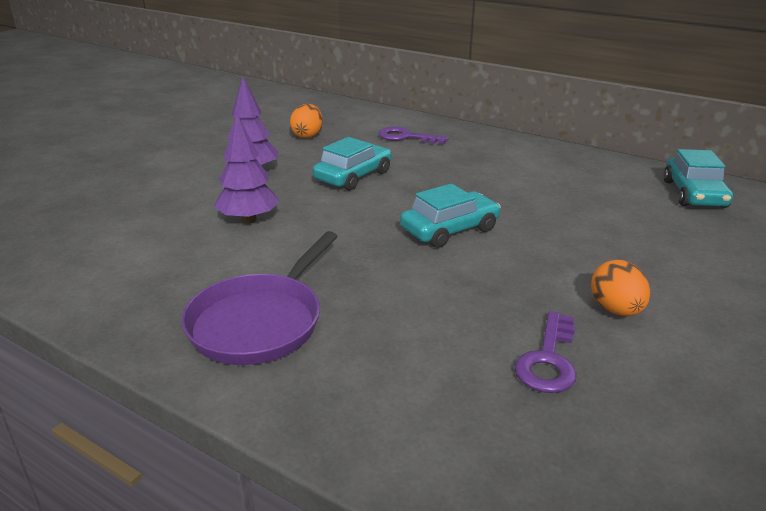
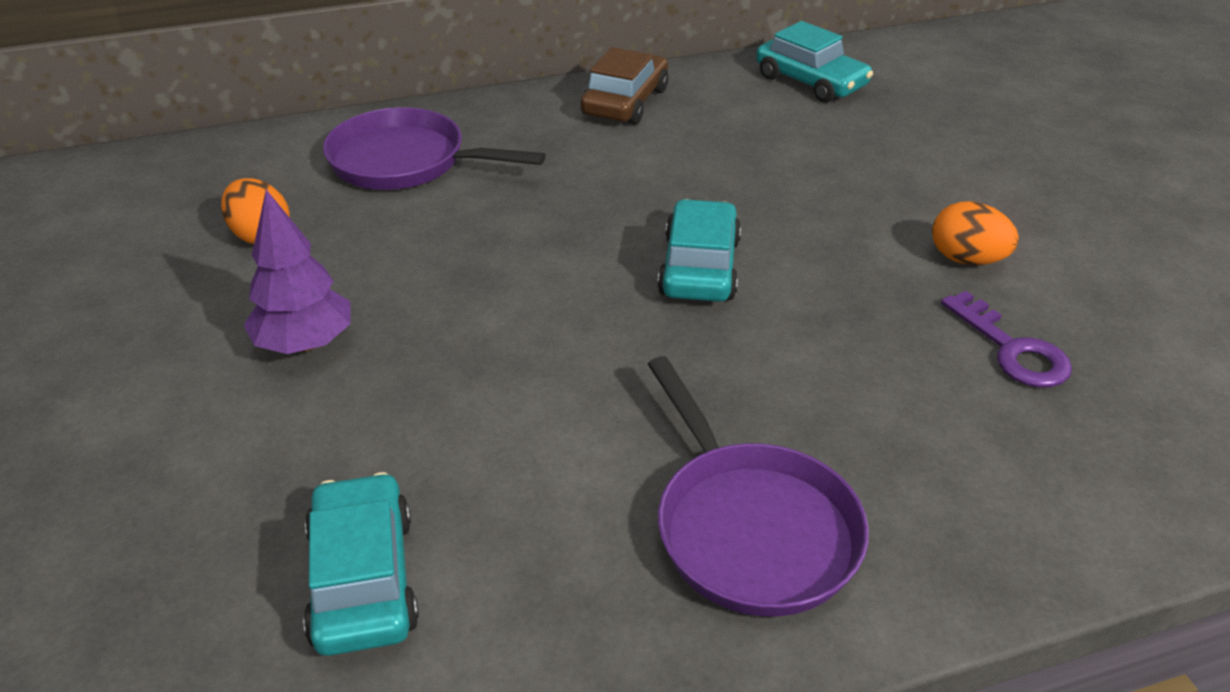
camera: 50 degrees left, 10 degrees up
purple tree [214,113,279,224] -> none
turquoise car [313,137,391,190] -> turquoise car moved to [303,472,419,656]
purple key [378,126,449,144] -> purple pan [323,107,546,190]
none -> brown car [581,47,669,125]

